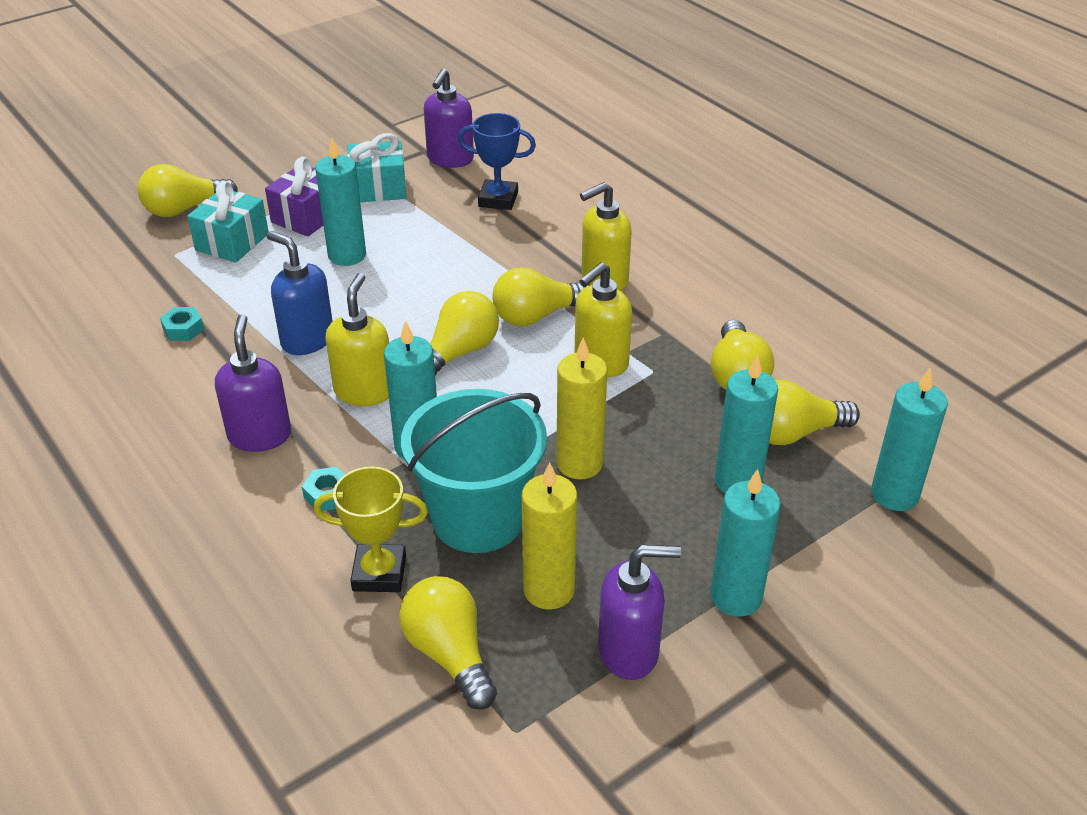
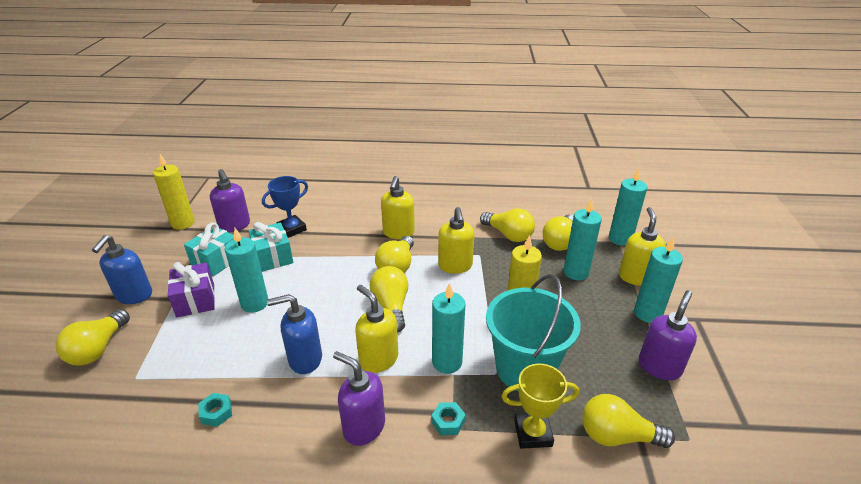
camera: 50 degrees left, 5 degrees down
turquoise gift [187,181,269,262] -> turquoise gift moved to [249,222,293,272]
yellow trophy [314,466,428,592] -> yellow trophy turned 45 degrees clockwise [502,364,579,449]
yellow candle [522,462,577,610] -> yellow candle moved to [153,154,195,230]
none -> blue soap dispenser [92,235,152,304]
none -> yellow soap dispenser [619,207,666,286]

